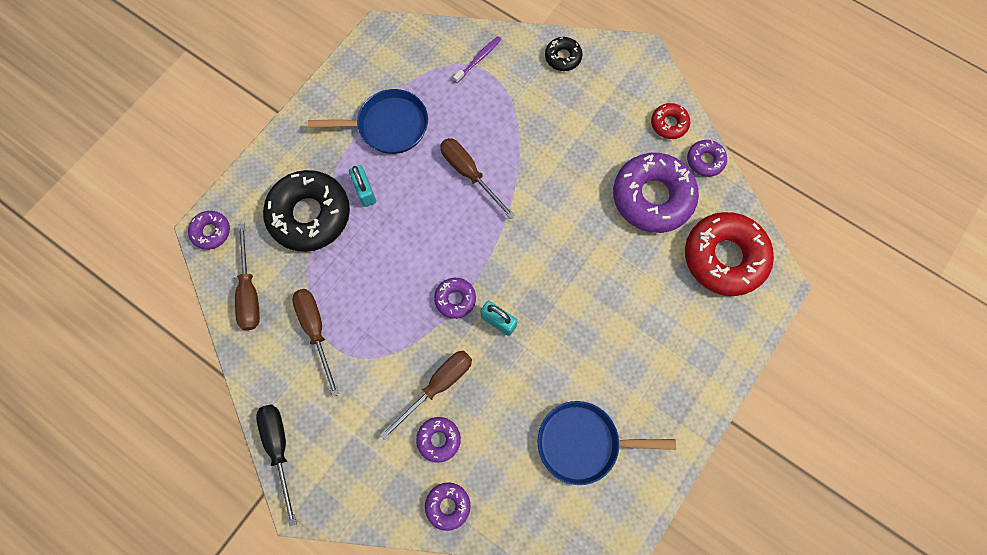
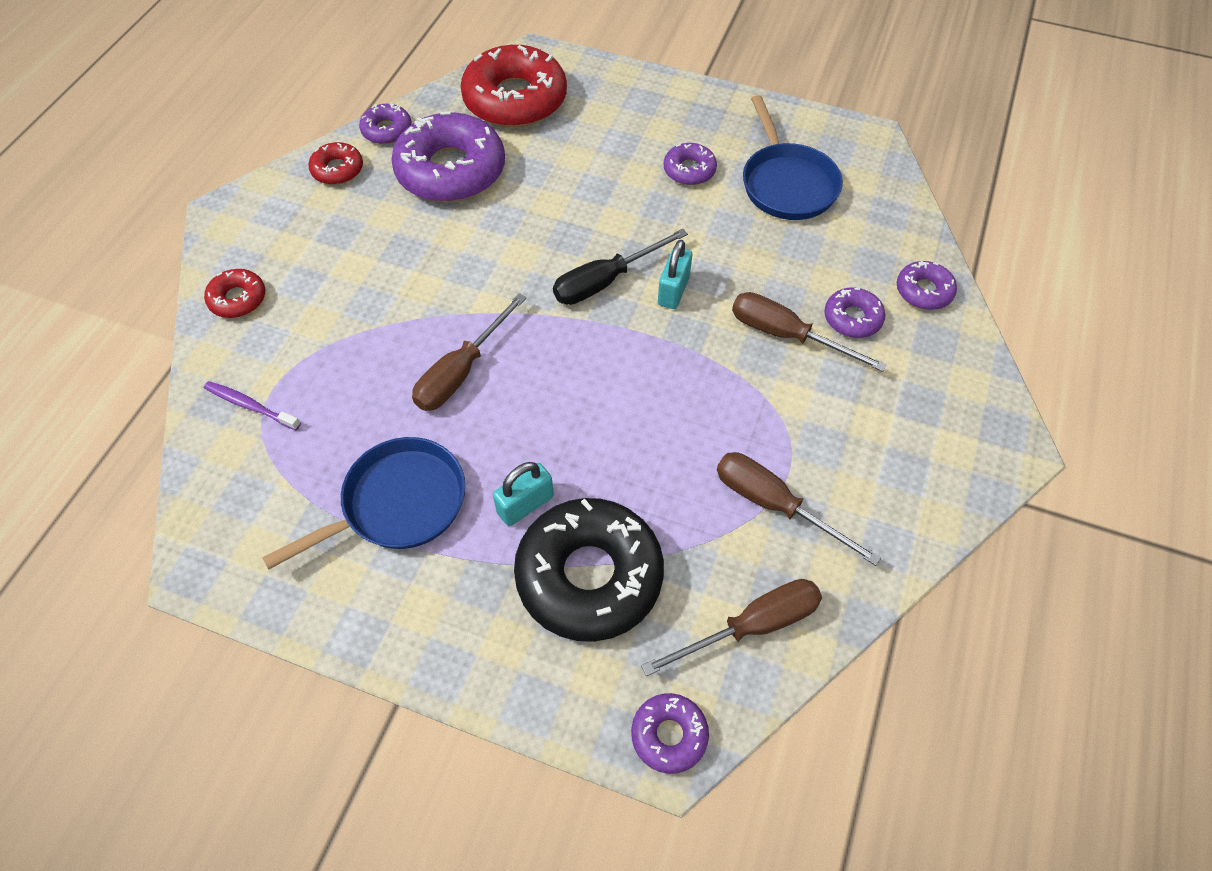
camera: 105 degrees left, 15 degrees down
black screwdriver [256,404,297,526] -> black screwdriver moved to [553,229,688,305]
brown screwdriver [292,289,339,397] -> brown screwdriver turned 75 degrees clockwise [717,452,881,566]
blue pan [308,89,428,154] -> blue pan turned 75 degrees clockwise [262,437,465,570]
purple donut [434,278,476,319] -> purple donut moved to [664,143,717,185]
black donut [545,37,583,71] -> red donut [204,269,265,318]

